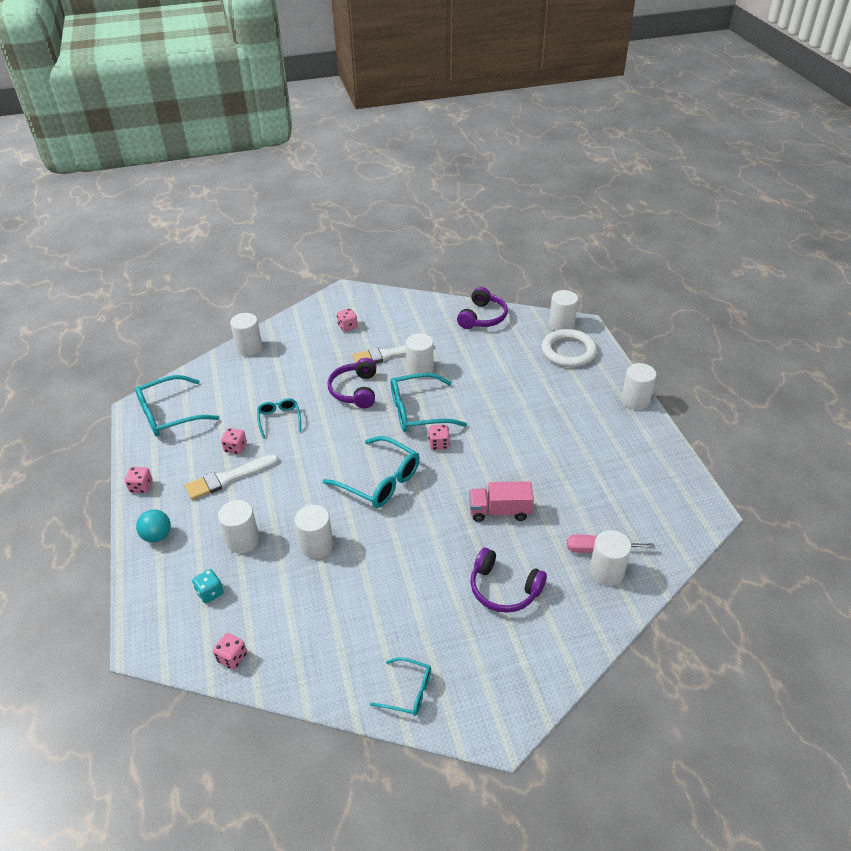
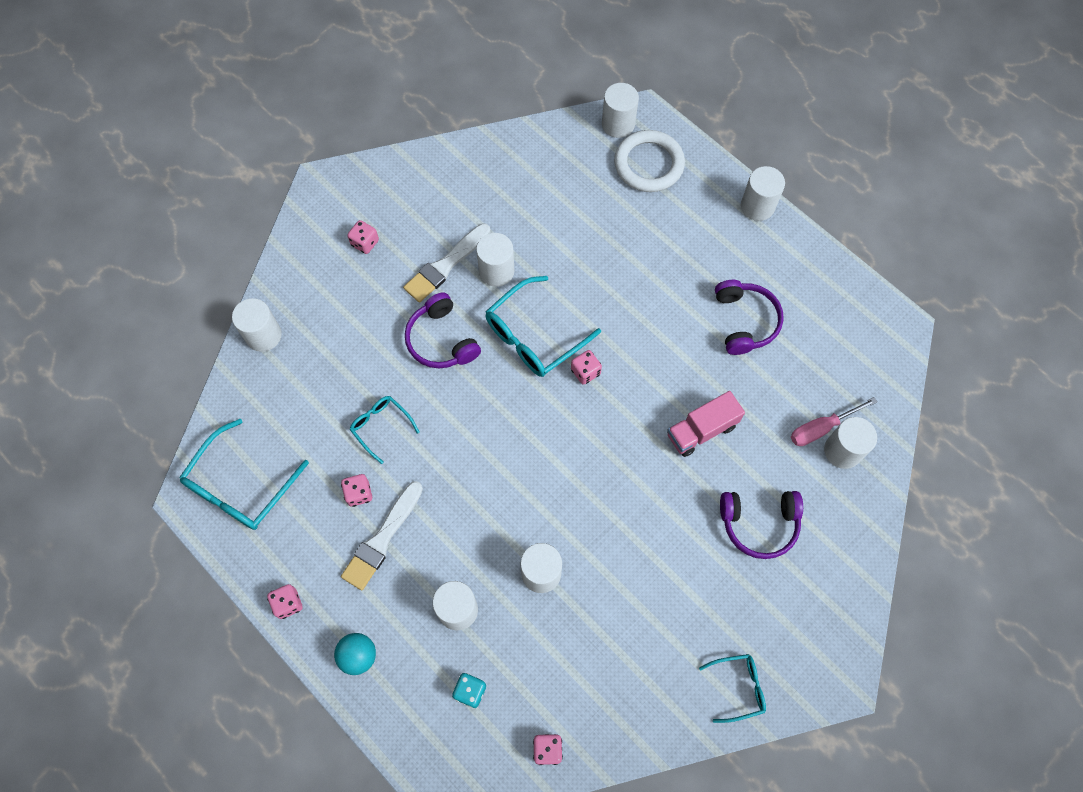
camera: 30 degrees left, 25 degrees up
turquoise glasses [323,436,420,508] -> none
purple headphones [457,287,508,329] -> purple headphones moved to [715,280,784,355]

